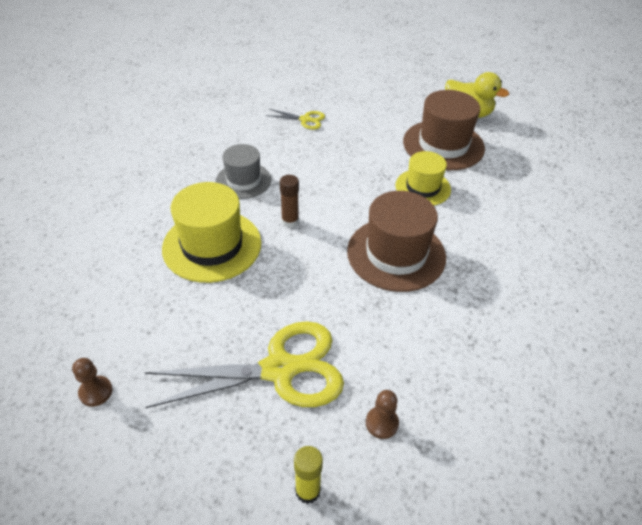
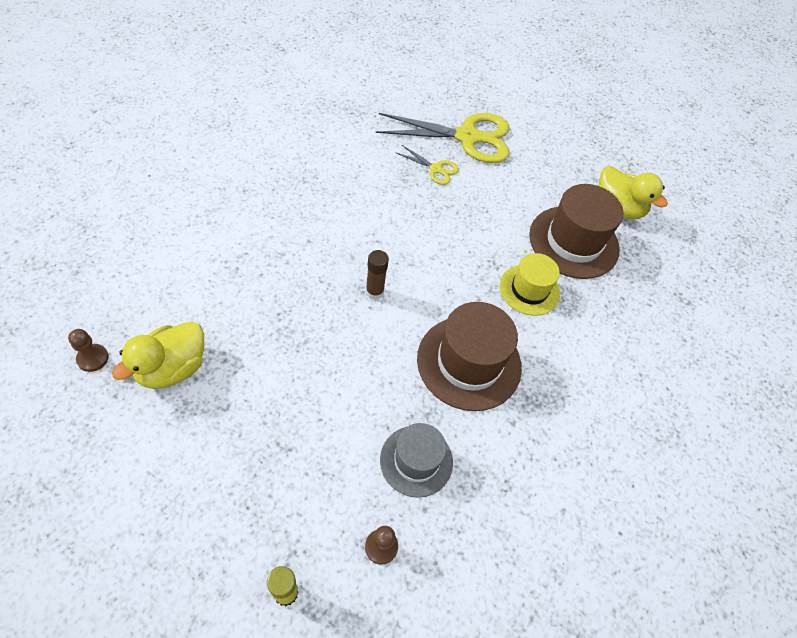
camera: 10 degrees right, 10 degrees up
brown pawn [72,358,113,407] -> brown pawn moved to [68,329,109,372]
yellow scissors [144,321,344,408] -> yellow scissors moved to [376,113,509,163]
yellow hat [162,182,261,283] -> none
grey hat [216,144,271,199] -> grey hat moved to [380,423,453,498]
none -> yellow duck [112,322,204,389]

